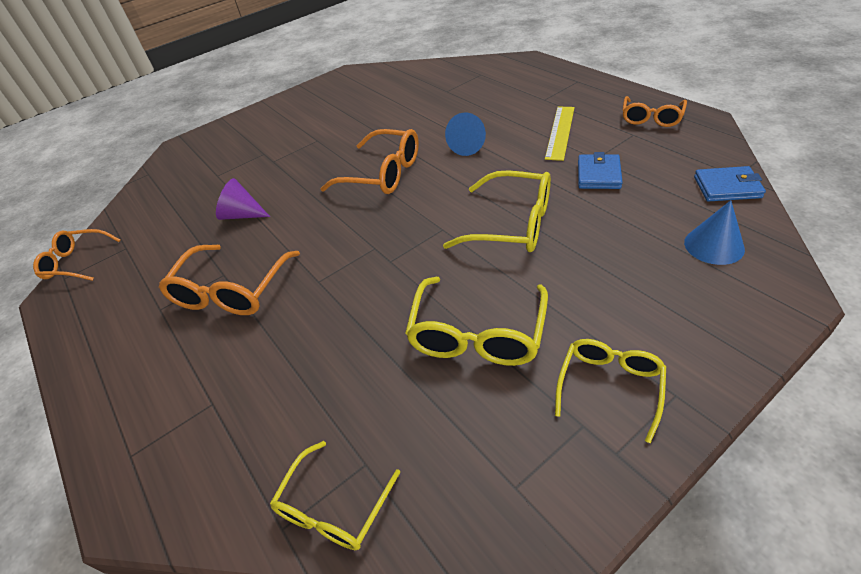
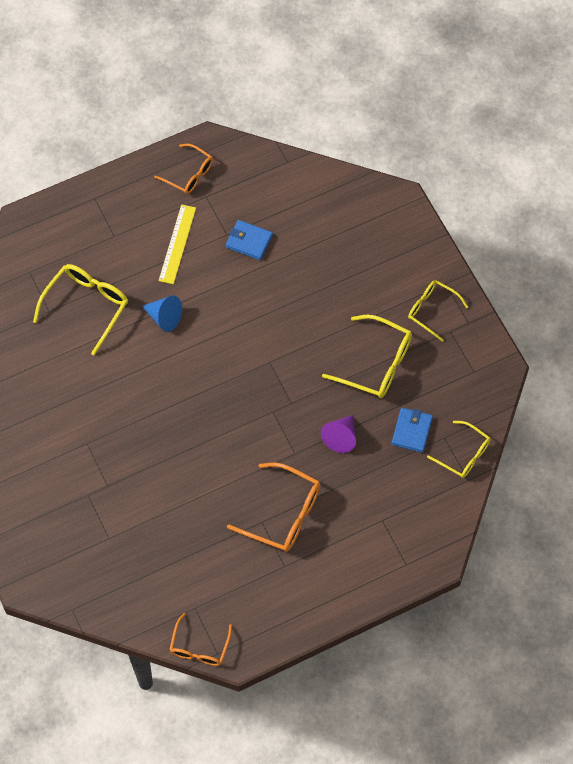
camera: 85 degrees left, 20 degrees up
purple cone [216,178,270,220] -> purple cone moved to [321,415,356,453]
orange glasses [320,129,419,194] -> none
yellow glasses [443,170,551,252] -> yellow glasses moved to [33,264,128,356]
yellow ruler [545,107,575,161] -> yellow ruler turned 75 degrees clockwise [158,204,196,284]
blue cone [684,200,745,265] -> none
blue wallet [694,166,766,201] -> blue wallet moved to [391,408,433,453]

